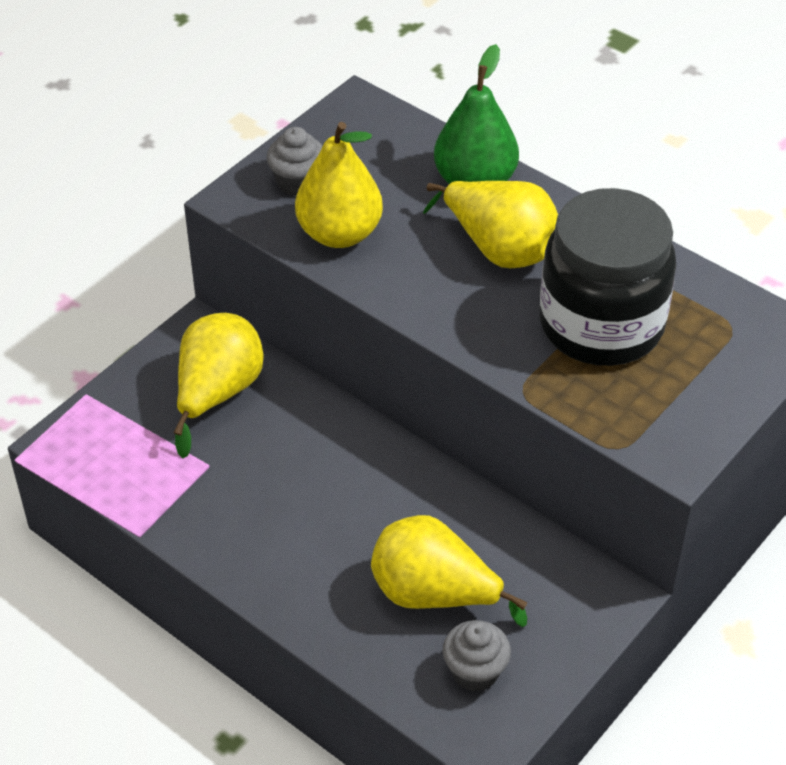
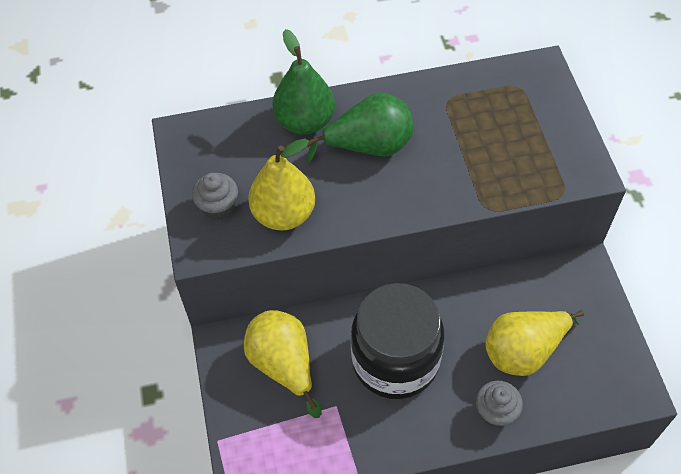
camera: 50 degrees left, 10 degrees up
yellow pear [423,181,558,268] -> green pear [307,92,413,163]
grey cupcake [443,620,511,692] -> grey cupcake moved to [476,381,523,427]
black jar [540,188,676,366] -> black jar moved to [351,283,444,399]

